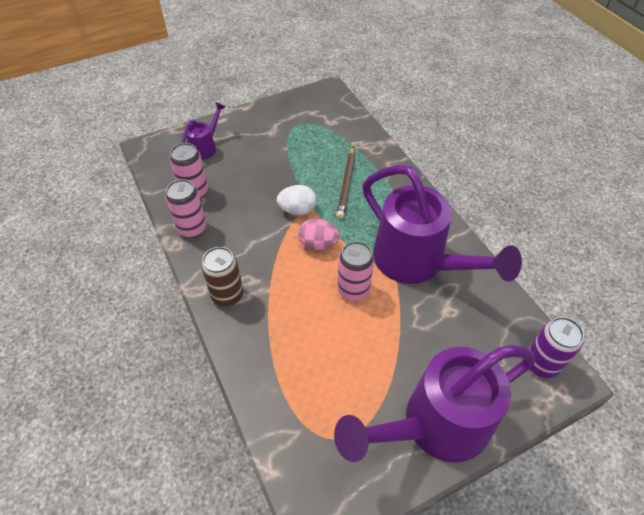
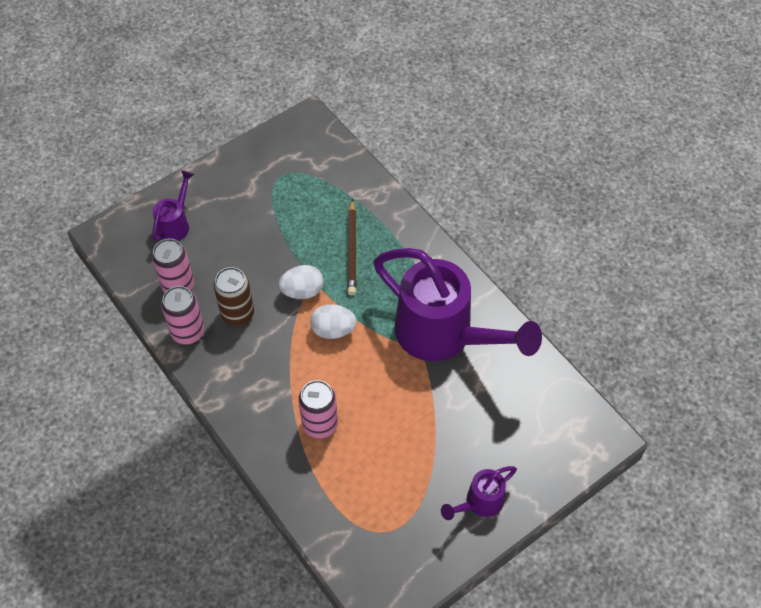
camera: 10 degrees left, 5 degrees up
brown can [201,247,244,307] -> brown can moved to [214,267,254,326]
pink egg [298,218,340,250] -> white egg [310,304,357,339]
purple watering can [334,345,535,463] -> purple watering can [441,466,517,520], size x0.45
pink can [337,241,374,301] -> pink can moved to [298,380,338,438]
purple can [528,317,584,378] -> none

